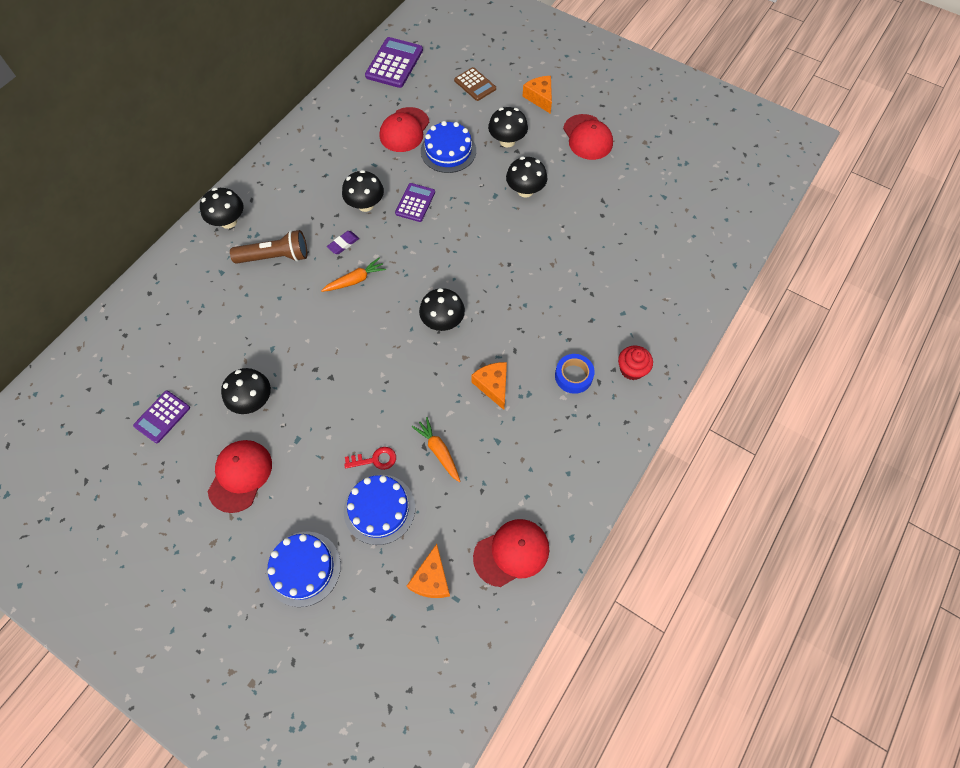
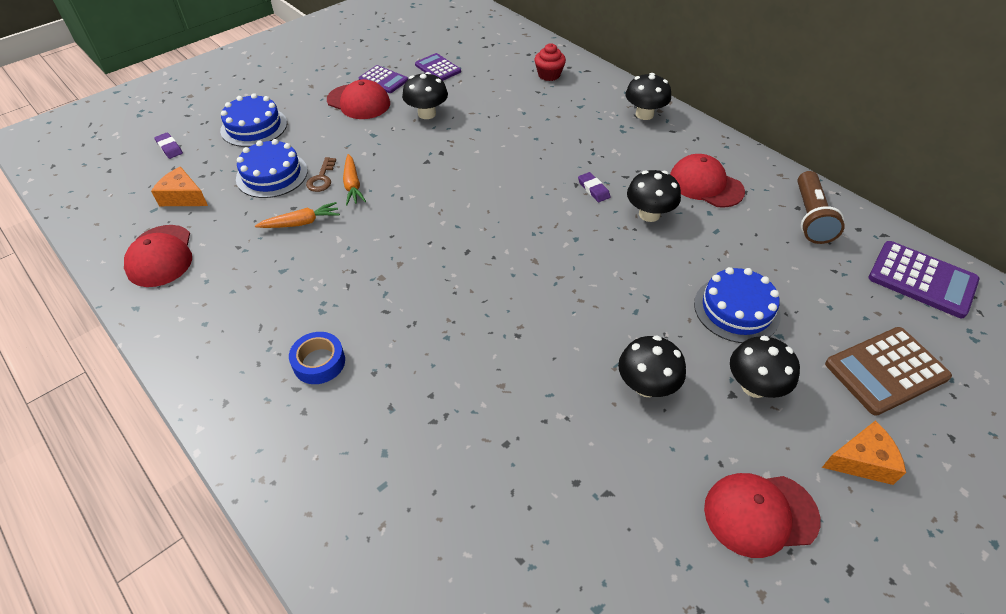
camera: 105 degrees right, 15 degrees down
brown flashlight [230,230,307,264] -> brown flashlight moved to [797,171,845,244]
orange carrot [321,258,386,292] -> orange carrot moved to [343,154,366,205]
red key [344,447,396,470] -> brown key [306,157,336,192]
red cap [380,107,430,152] -> red cap moved to [670,154,745,208]
purple calculator [395,183,435,222] -> purple calculator moved to [359,65,408,93]
black mushroom [419,288,465,331] -> none
brown calculator [454,67,496,101] -> brown calculator [825,327,952,416], size x1.58
orange cheese [471,362,507,410] -> none
red cupcake [618,345,653,380] -> red cupcake moved to [534,43,566,81]
none -> purple eraser [154,132,183,159]

